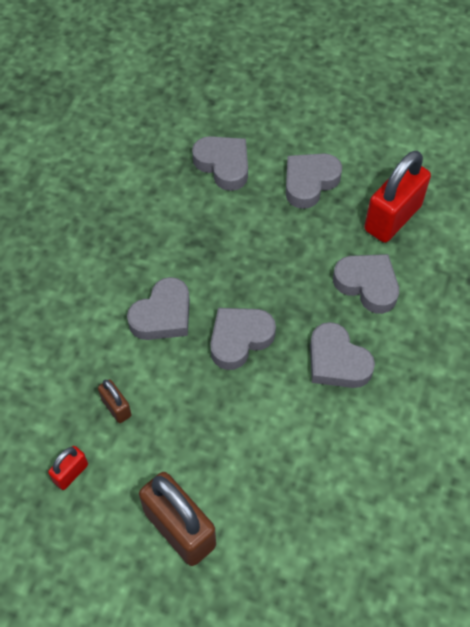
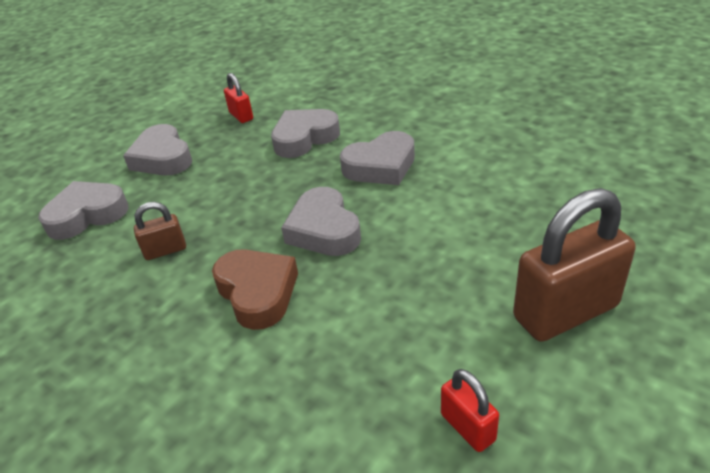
camera: 70 degrees left, 20 degrees down
brown padlock [98,380,132,423] -> brown padlock moved to [134,202,186,260]
grey heart [127,277,190,340] -> brown heart [212,249,298,330]
red padlock [364,151,431,243] -> red padlock [224,73,253,123], size x0.49

